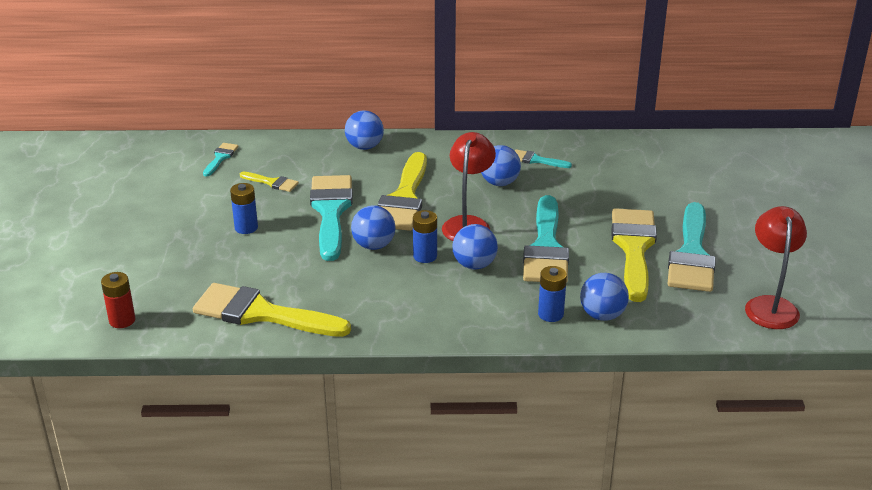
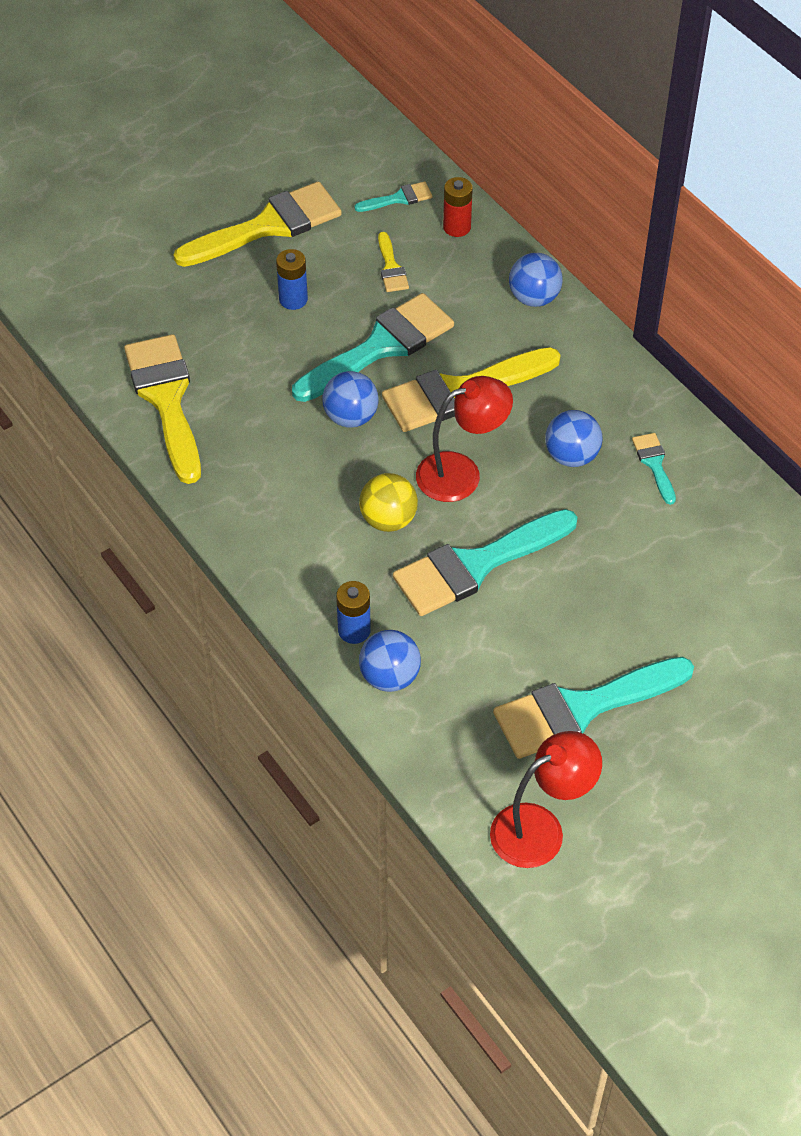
camera: 55 degrees right, 20 degrees up
red battery [101,272,135,328] -> red battery moved to [443,177,473,237]
blue battery [413,210,437,263] -> none
blue ball [452,224,498,270] -> yellow ball [359,473,418,532]
yellow brush [611,208,657,302] -> yellow brush moved to [174,182,342,267]

